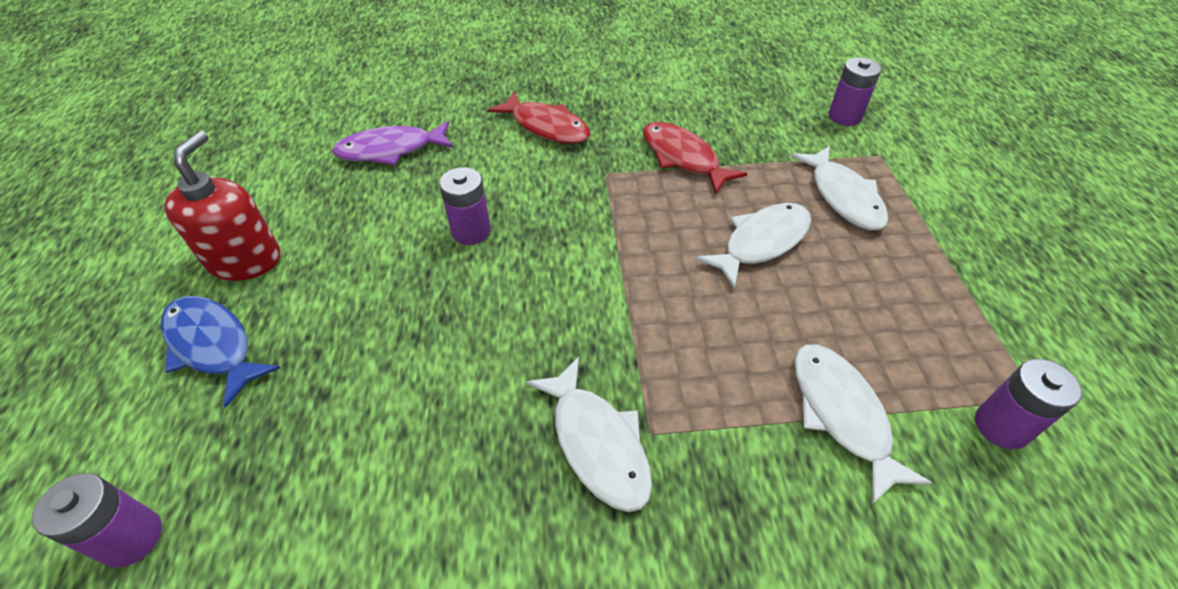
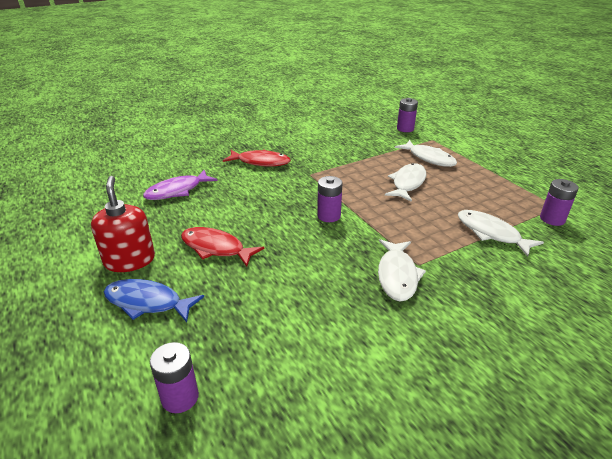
camera: 25 degrees left, 15 degrees down
purple battery [439,167,491,245] -> purple battery moved to [317,176,342,222]
white fish [526,357,652,512] -> white fish turned 60 degrees clockwise [378,239,426,301]
red fish [643,122,747,195] -> red fish moved to [181,227,264,267]

